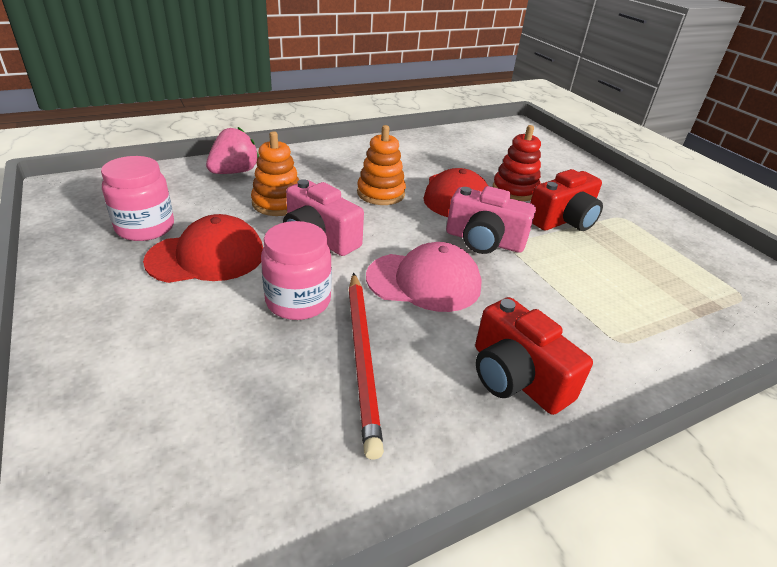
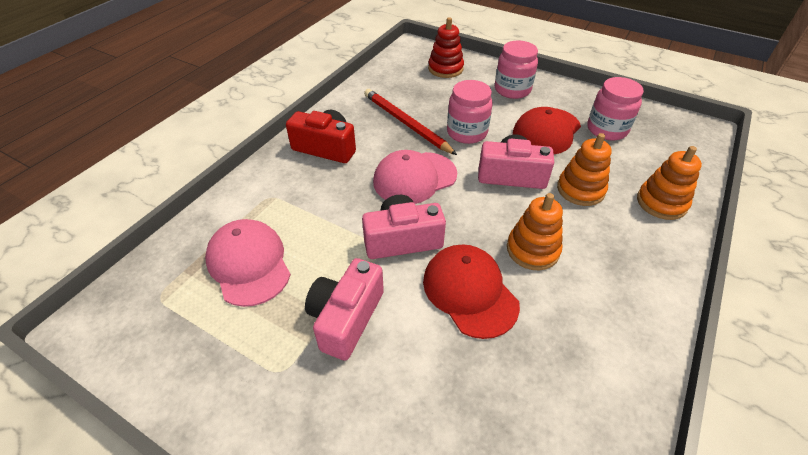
camera: 150 degrees right, 10 degrees up
pink strawberry [206,127,259,174] -> orange stacking toy [637,146,702,220]
red stacking toy [493,125,541,201] -> red stacking toy moved to [428,17,464,78]
red camera [530,169,603,231] -> pink camera [305,258,384,361]
none -> pink cap [205,219,291,307]
none -> pink jar [495,41,538,99]

